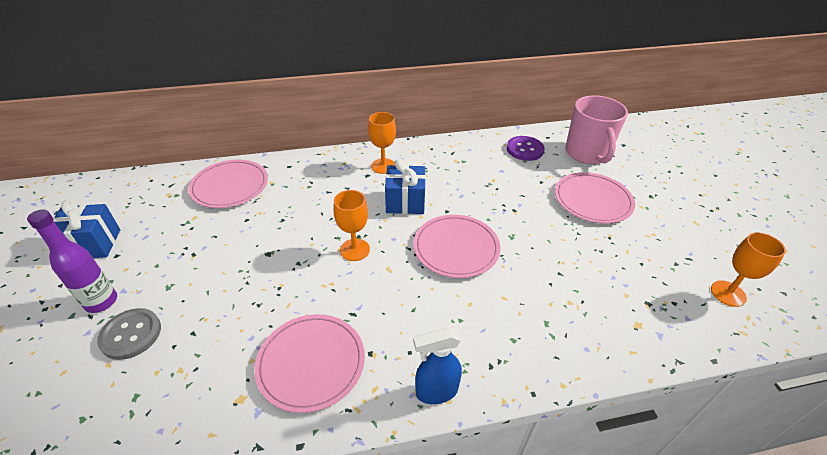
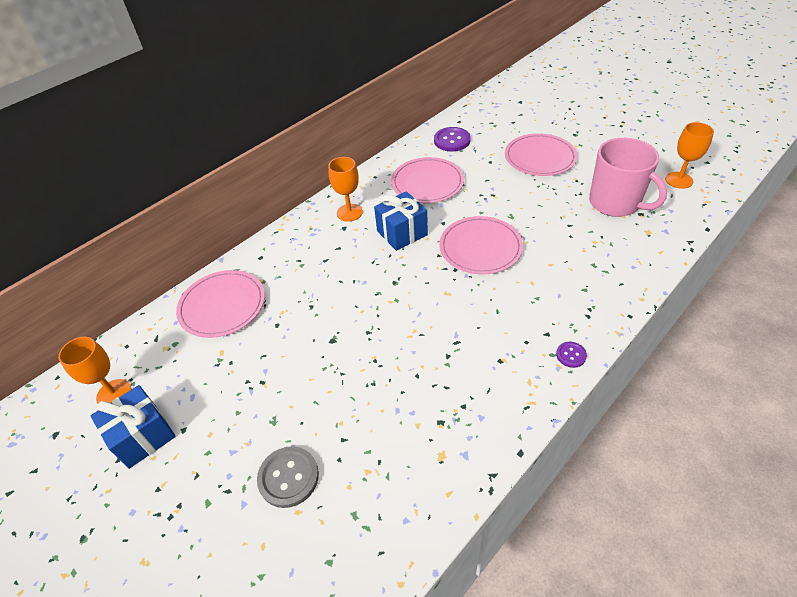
camera: 30 degrees left, 5 degrees up
purple bottle [27,209,117,313] -> none
pink plate [254,314,365,413] -> pink plate moved to [391,157,464,203]
orange goblet [333,190,370,261] -> orange goblet moved to [58,337,131,404]
blue spray bottle [413,327,462,404] -> purple button [556,342,587,368]
pink mug [565,95,628,164] -> pink mug moved to [589,138,667,217]

